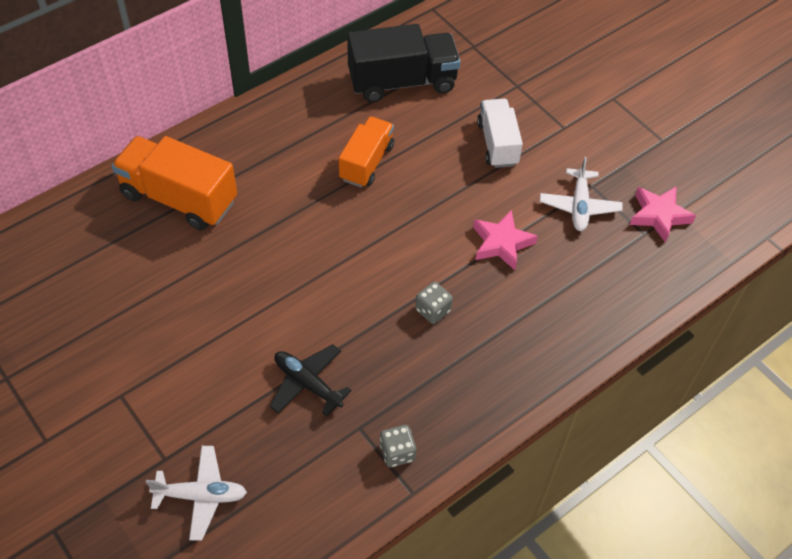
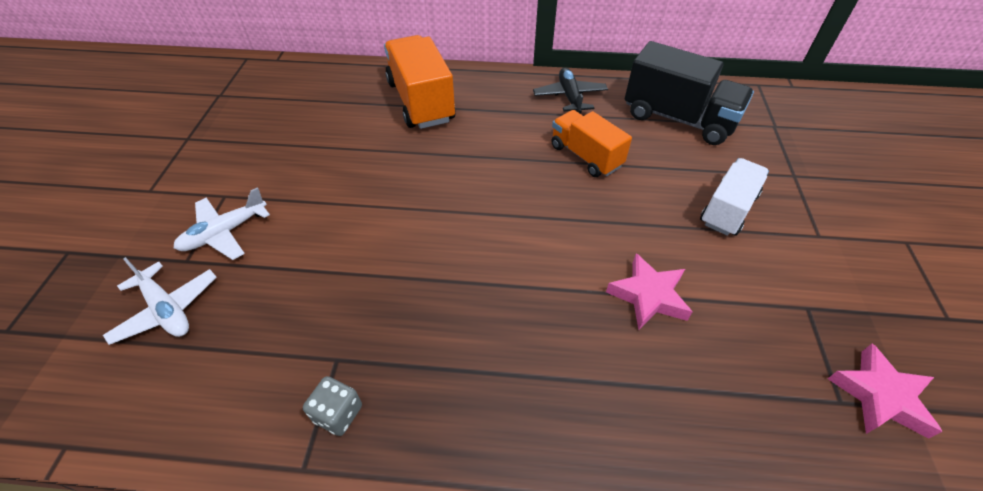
camera: 45 degrees right, 5 degrees down
black plane [270,344,352,416] -> black plane moved to [533,68,608,114]
orange truck [339,116,394,188] -> orange truck turned 105 degrees counterclockwise [551,110,632,177]
grey dice [415,282,453,324] -> none
white plane [540,157,622,231] -> white plane moved to [174,187,270,260]

